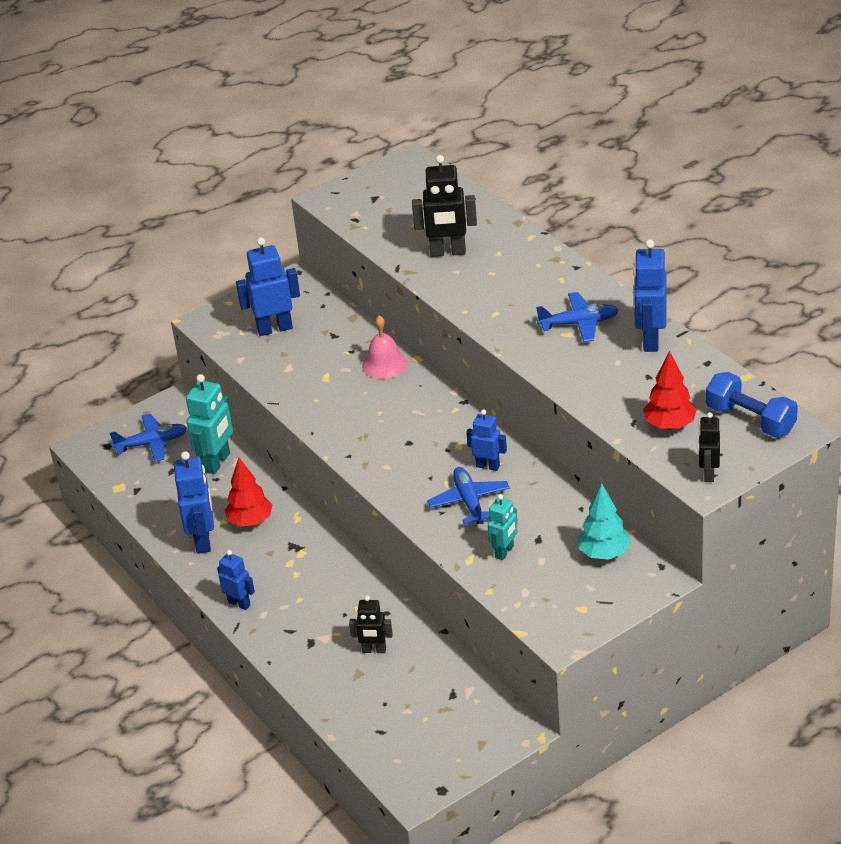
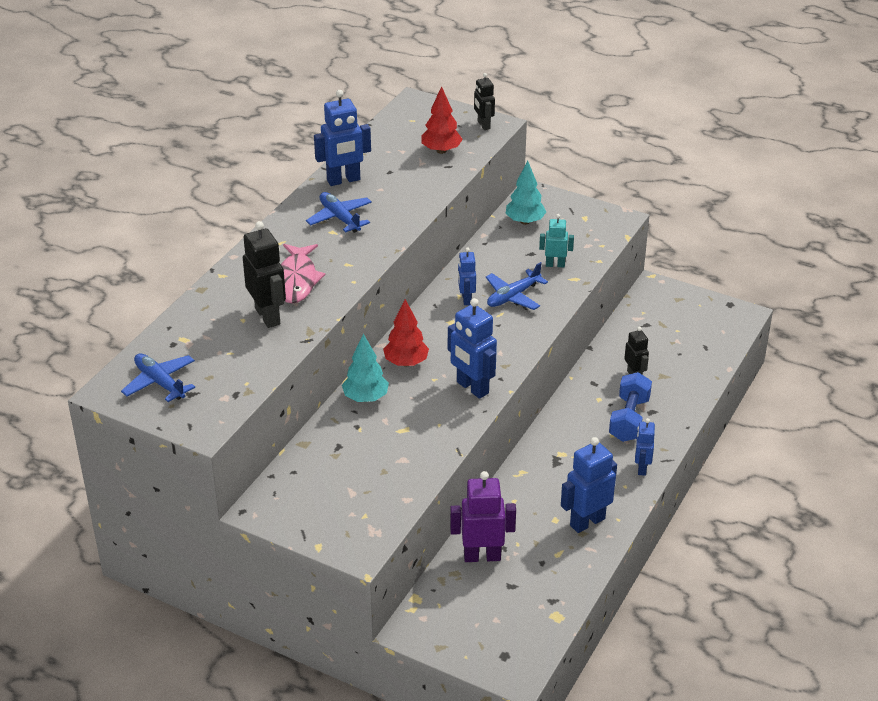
camera: 120 degrees left, 0 degrees up
blue plane [109,414,187,462] -> blue plane moved to [121,354,195,402]
turquoise robot [186,374,233,474] -> purple robot [450,471,516,562]
red tree [225,458,273,527] -> red tree moved to [383,299,429,366]
blue robot [236,237,300,336] -> blue robot moved to [448,298,497,399]
pink bell [362,315,408,379] -> turquoise tree [342,334,389,402]
black robot [698,412,720,482] -> black robot turned 90 degrees clockwise [474,73,495,130]
blue dumbbell [706,372,798,437] -> blue dumbbell moved to [609,372,652,442]
none -> pink fish [281,244,325,304]

